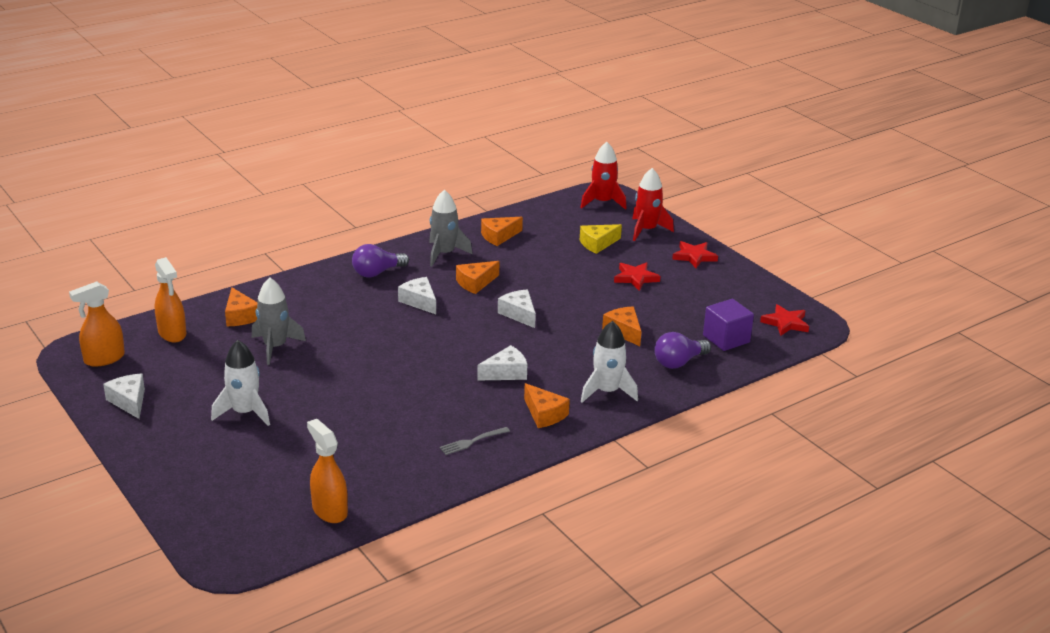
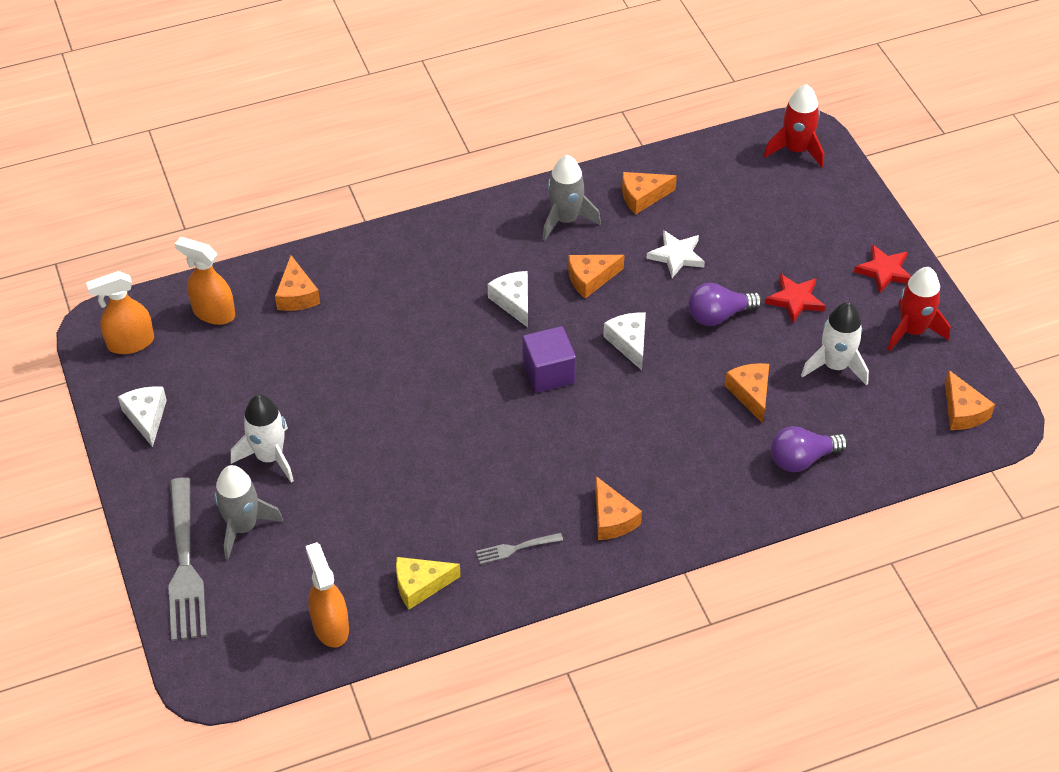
camera: 15 degrees right, 20 degrees up
orange spray bottle [155,257,186,342] -> orange spray bottle turned 135 degrees clockwise [175,237,235,325]
grey rocket [252,278,306,365] -> grey rocket moved to [214,465,283,560]
purple light bulb [352,244,409,277] -> purple light bulb moved to [688,283,762,326]
white cheese [477,345,527,381] -> none
yellow cheese [580,224,622,254] -> yellow cheese moved to [396,557,461,609]
white rocket [581,321,638,403] -> white rocket moved to [801,302,869,386]
red rocket [632,168,674,241] -> red rocket moved to [887,267,950,351]
purple cube [703,299,754,351] -> purple cube moved to [523,326,576,393]
red star [760,304,809,336] -> orange cheese [945,370,995,430]
none -> grey fork [168,477,207,641]
none -> white star [646,230,705,278]

